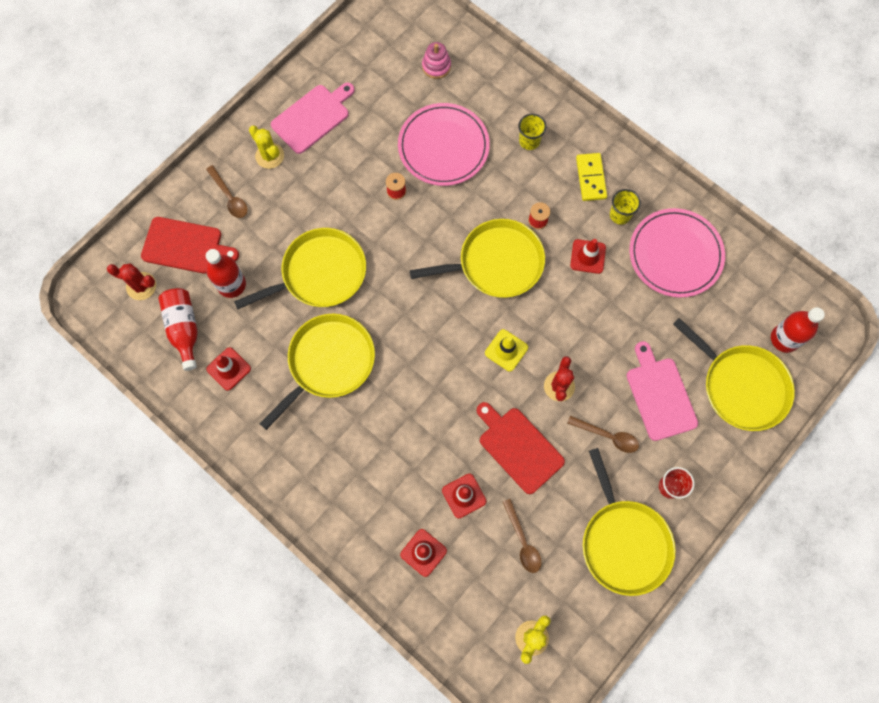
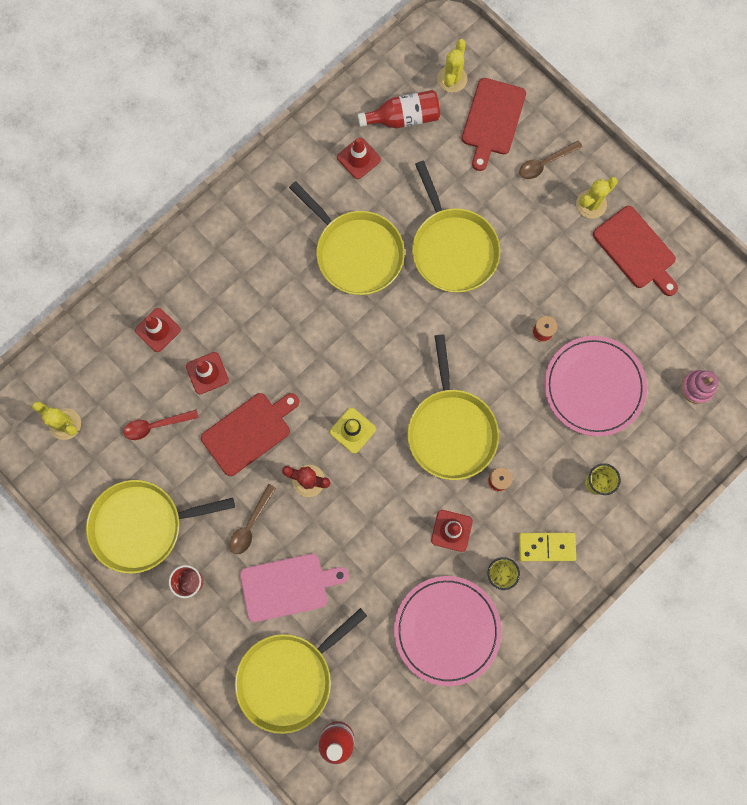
camera: 95 degrees right, 5 degrees up
red cactus [107,264,156,300] -> yellow cactus [437,39,468,93]
red bottle [206,249,246,298] -> none
pink cutting board [271,83,355,154] -> red cutting board [593,206,678,296]
brown spoon [503,499,542,573] -> red spoon [124,409,199,440]

